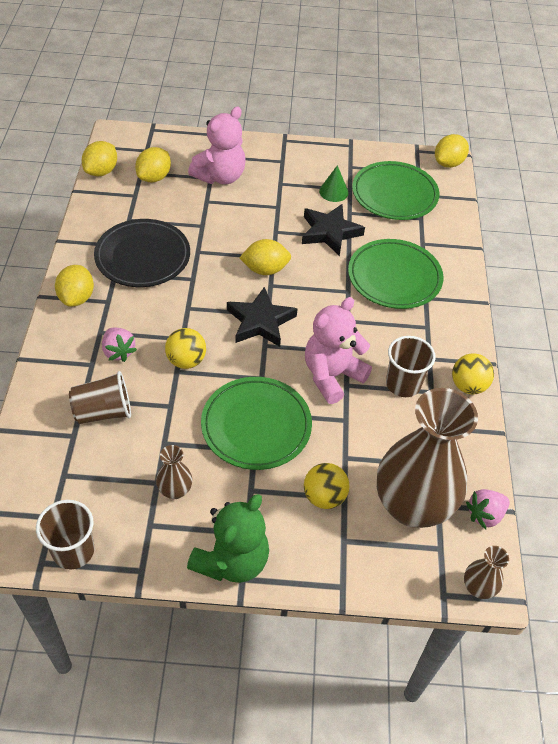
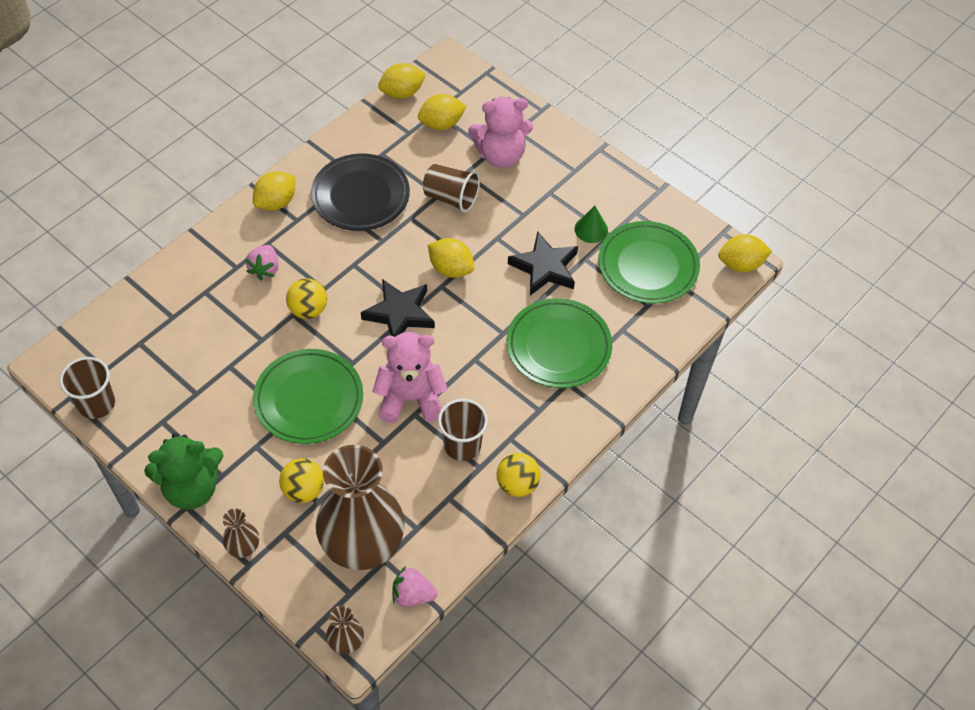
camera: 40 degrees right, 5 degrees up
brown cup [69,371,131,424] -> brown cup moved to [423,164,480,213]
brown vase [156,445,192,499] -> brown vase moved to [223,509,259,558]

